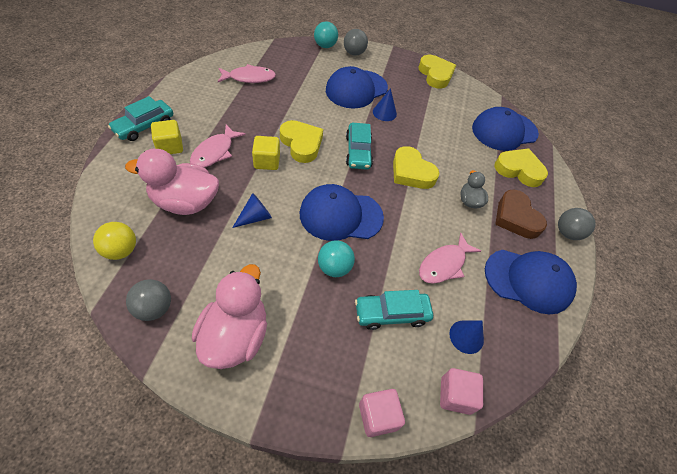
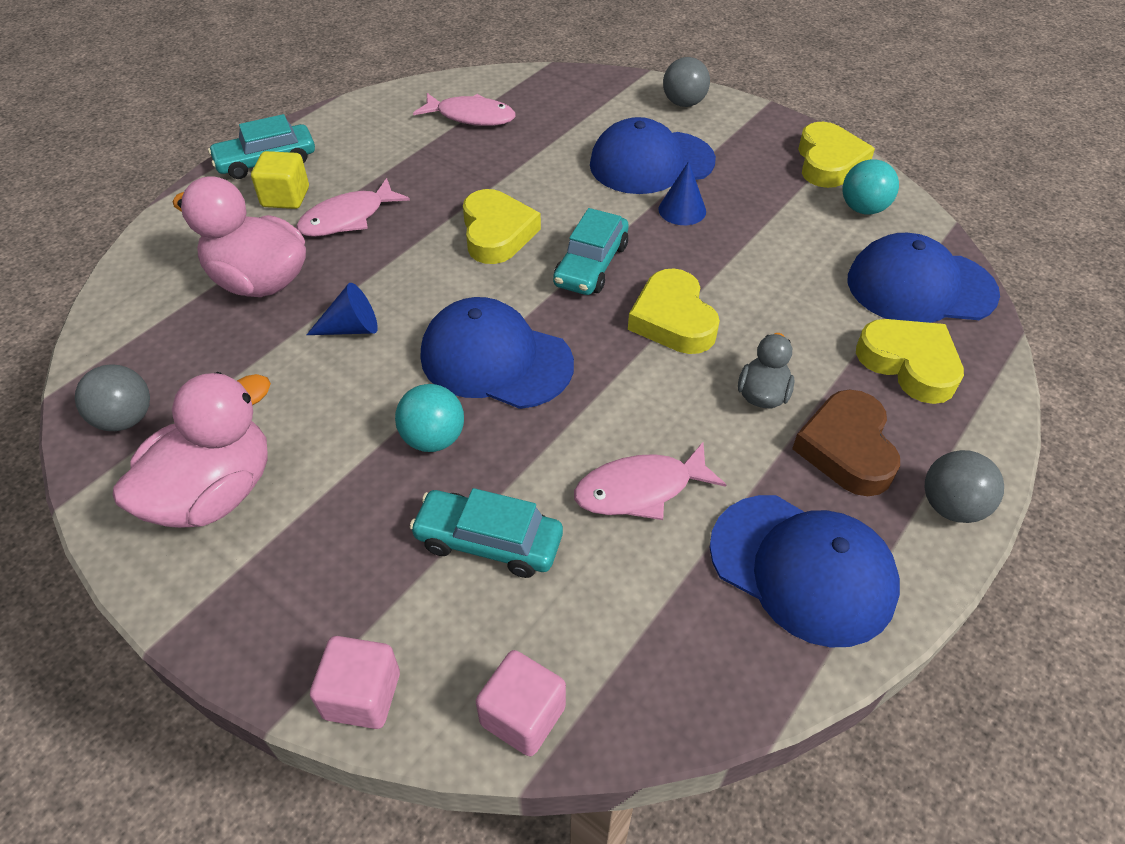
camera: 30 degrees right, 5 degrees down
yellow ball [93,222,136,260] -> none
yellow cube [252,136,280,170] -> none
turquoise ball [314,21,338,48] -> turquoise ball moved to [843,159,899,215]
blue cone [449,320,484,354] -> none

